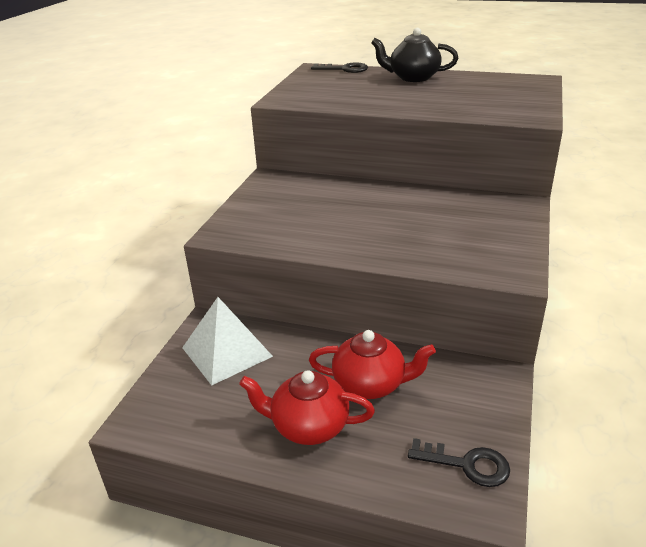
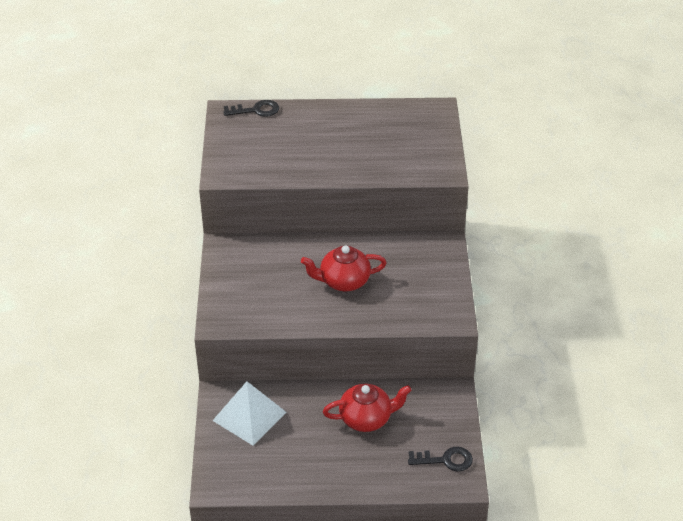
camera: 20 degrees left, 10 degrees up
red teapot [239,370,375,445] -> red teapot moved to [301,245,387,291]
black teapot [371,28,458,82] -> none

